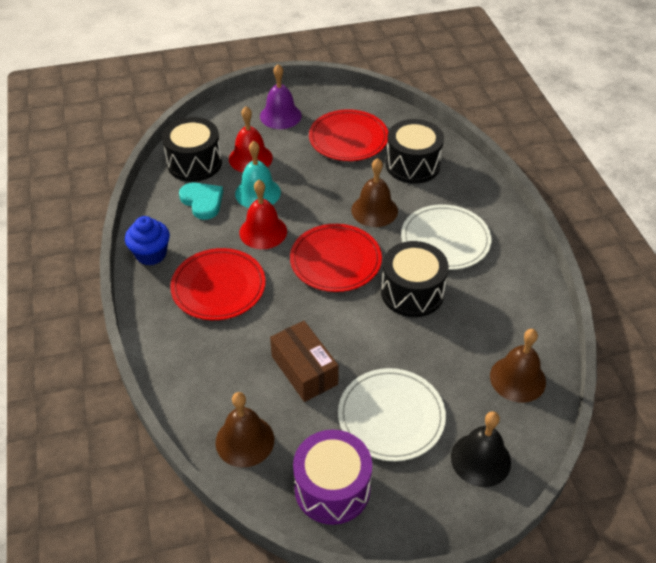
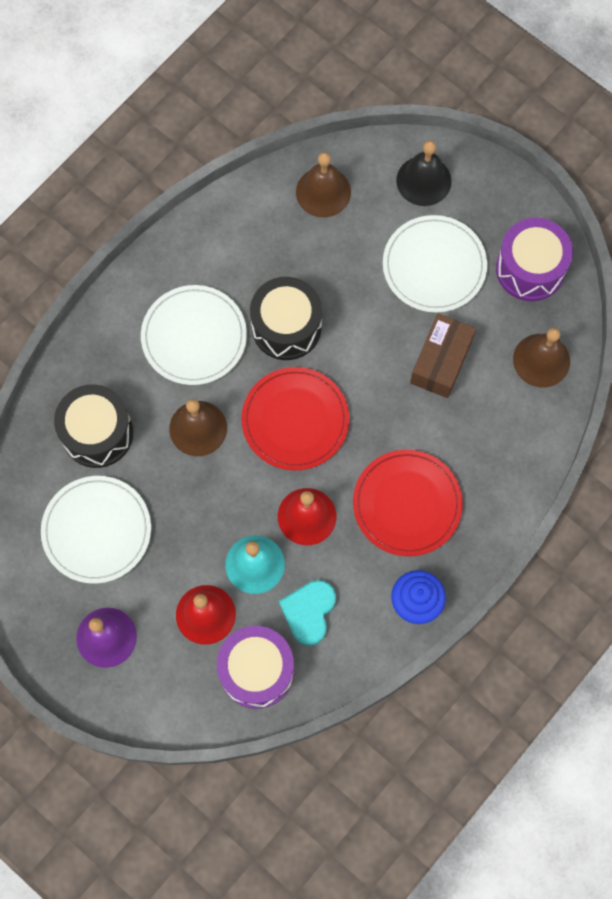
camera: 125 degrees left, 25 degrees up
black drum [162,117,222,182] -> purple drum [217,626,294,709]
red plate [309,109,388,161] -> white plate [41,476,151,584]

